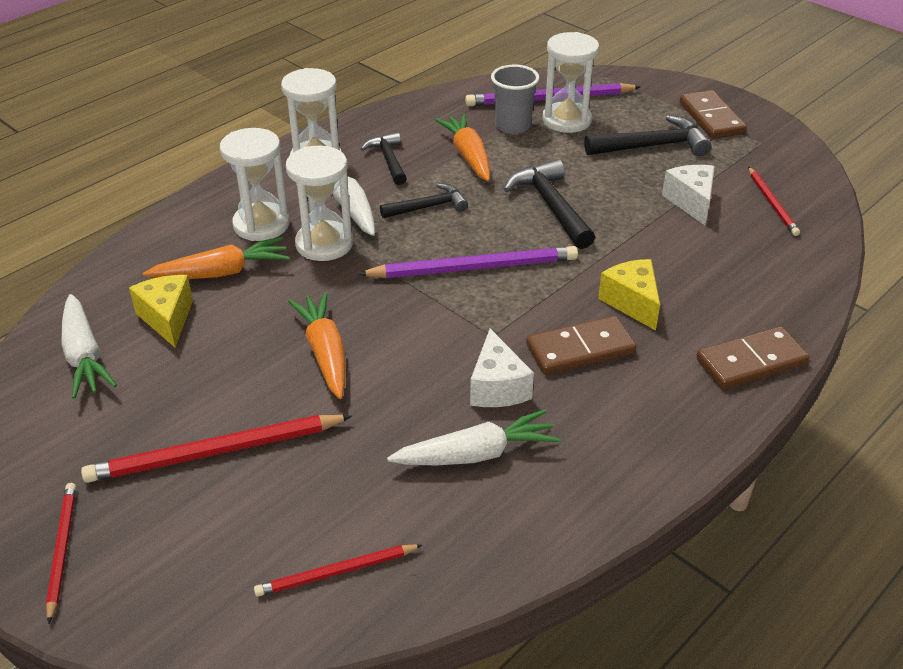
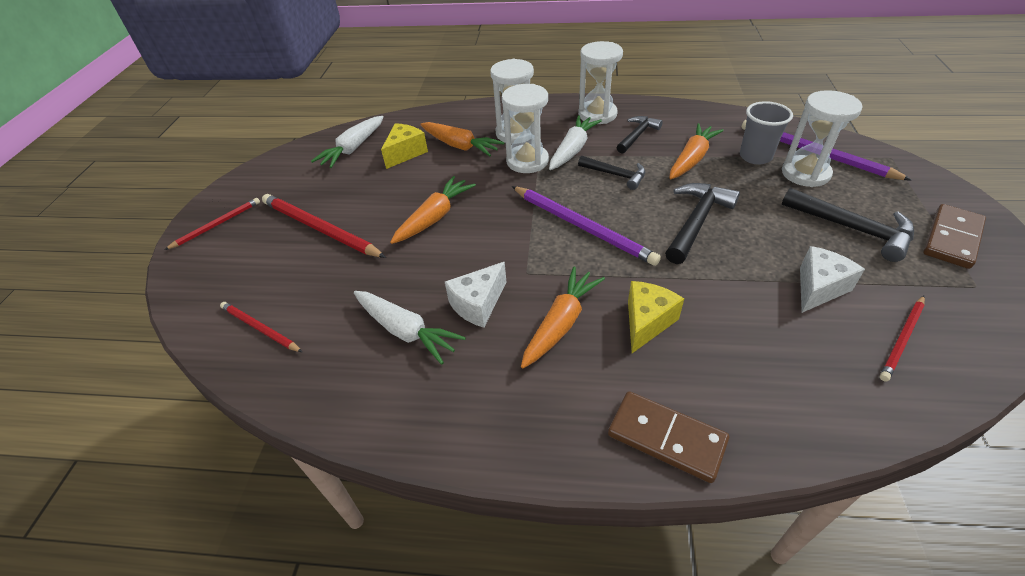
camera: 55 degrees right, 5 degrees up
brown domino [526,316,637,375] -> orange carrot [521,266,605,369]

